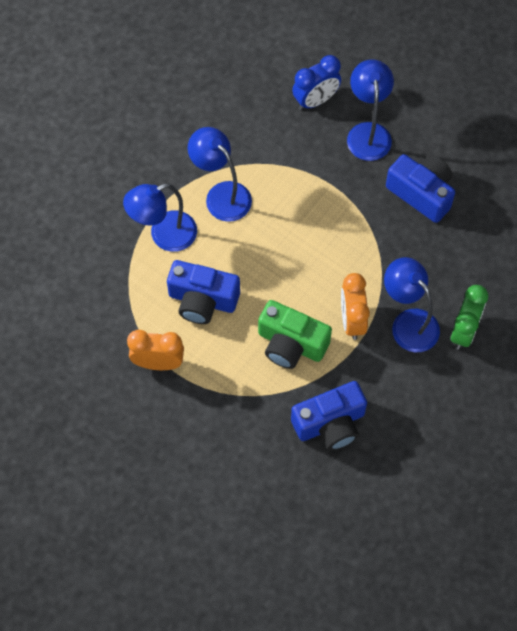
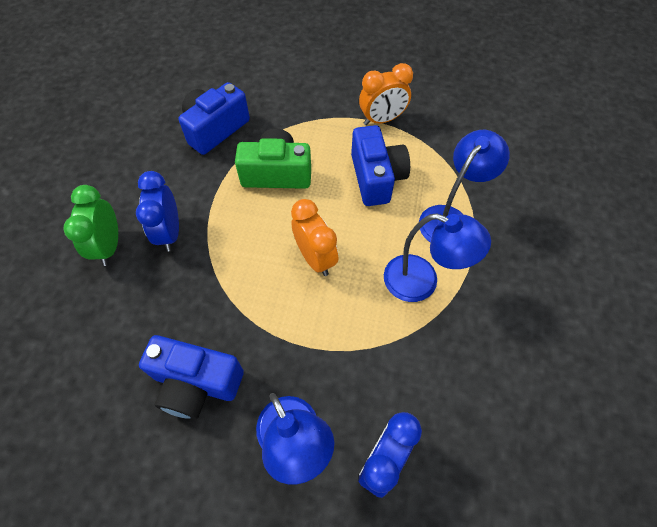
camera: 155 degrees right, 5 degrees down
blue camera [167,260,240,324] -> blue camera turned 90 degrees clockwise [351,125,410,206]
orange clock [341,273,370,340] -> orange clock moved to [291,199,338,276]
blue lamp [384,257,440,352] -> blue clock [136,171,179,252]

